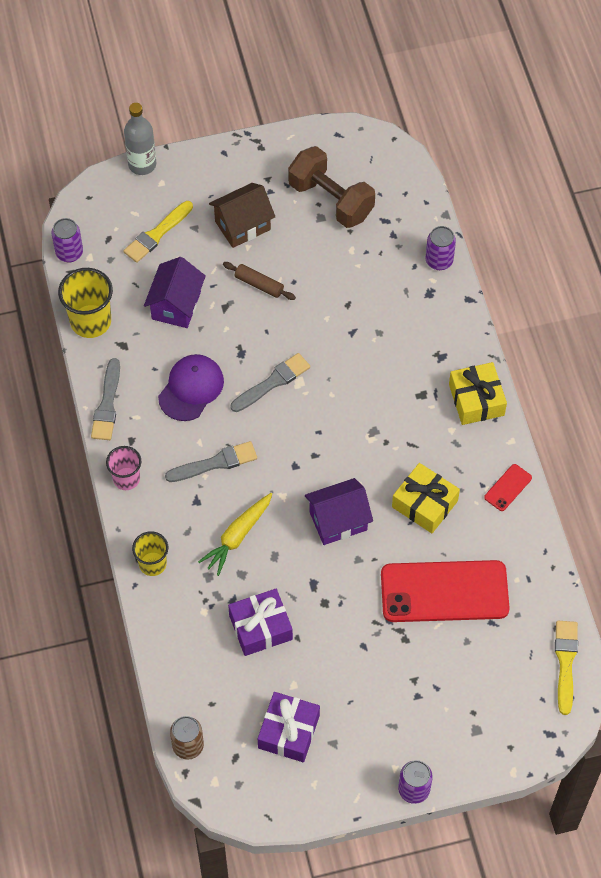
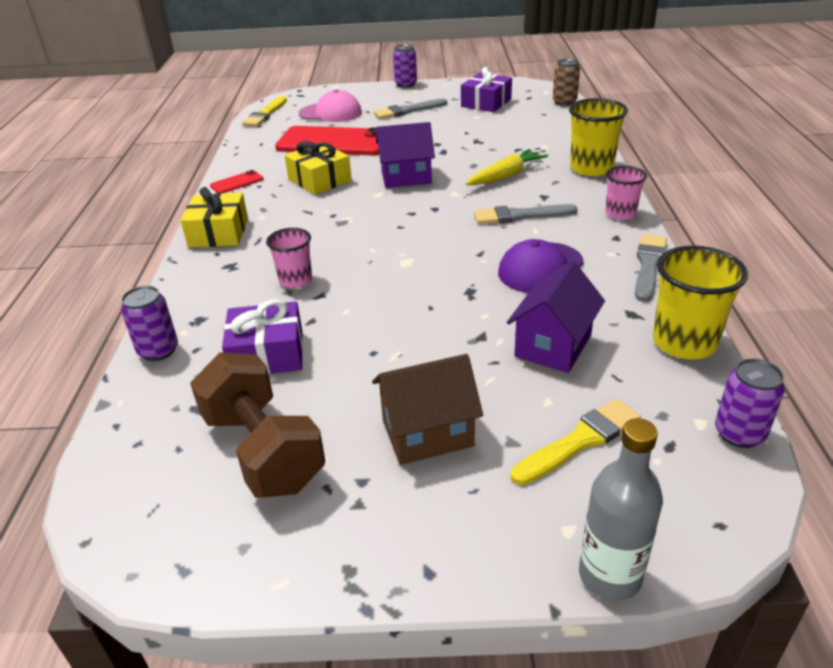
camera: 165 degrees left, 25 degrees down
yellow cup [132,531,168,576] -> yellow cup [569,98,628,176], size x1.59
brown rolling pin [223,262,296,300] -> none
purple gift [228,589,293,656] -> purple gift moved to [222,299,303,374]
grey brush [231,353,310,412] -> grey brush moved to [374,98,447,119]
none -> pink cup [266,228,312,288]
none -> pink cap [299,89,362,122]

